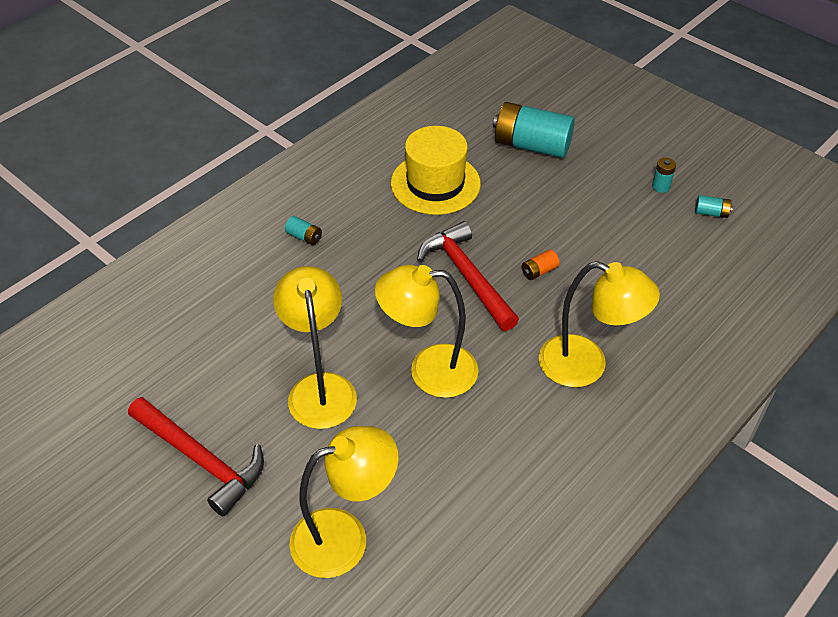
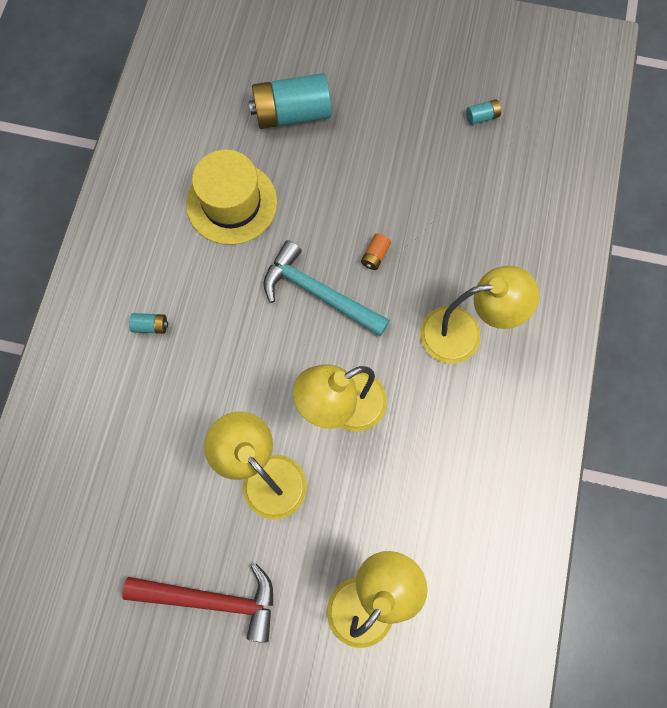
camera: 30 degrees left, 25 degrees up
red hammer [417,221,519,331] -> turquoise hammer [263,240,390,337]
turquoise battery [652,158,676,193] -> none

